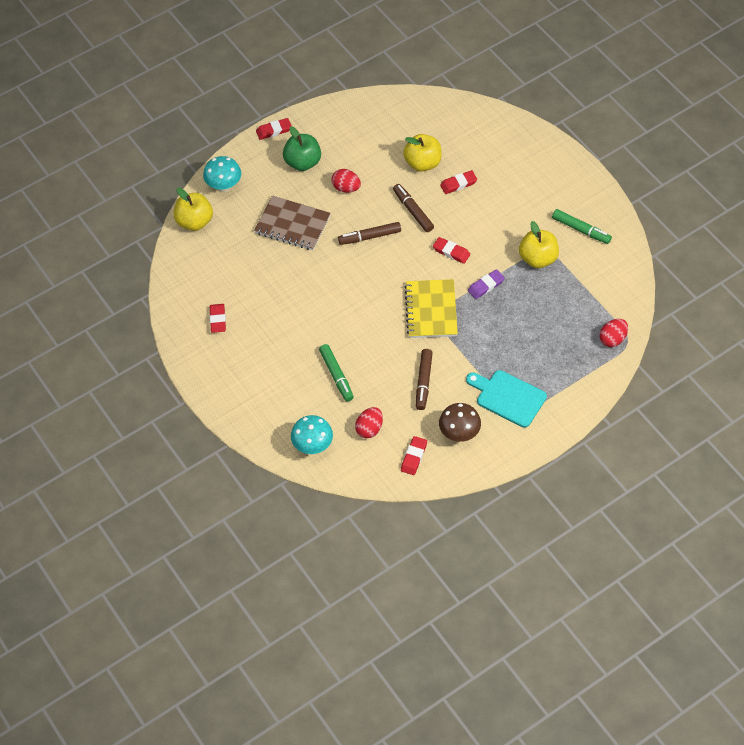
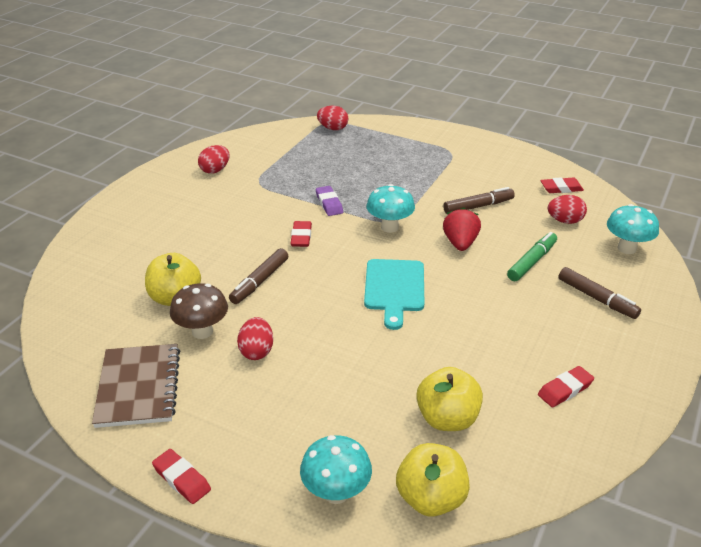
camera: 120 degrees left, 20 degrees down
brown notebook [254,196,331,250] -> brown notebook moved to [92,344,180,428]
green apple [283,126,321,171] -> none
brown marker [338,222,401,245] -> brown marker moved to [558,267,641,319]
yellow notebook [404,279,458,338] -> turquoise mushroom [366,184,415,233]
brown mushroom [439,403,481,442] -> brown mushroom moved to [170,283,228,339]
red eraser [440,170,477,194] -> none
turquoise cutting board [466,370,547,428] -> turquoise cutting board moved to [364,259,424,330]
purple eraser [468,269,505,299] -> purple eraser turned 45 degrees clockwise [316,186,343,216]
yellow apple [519,221,559,268] -> yellow apple moved to [416,367,483,431]
green marker [552,209,612,244] -> red egg [198,145,230,174]
none -> red strawberry [443,207,481,251]

